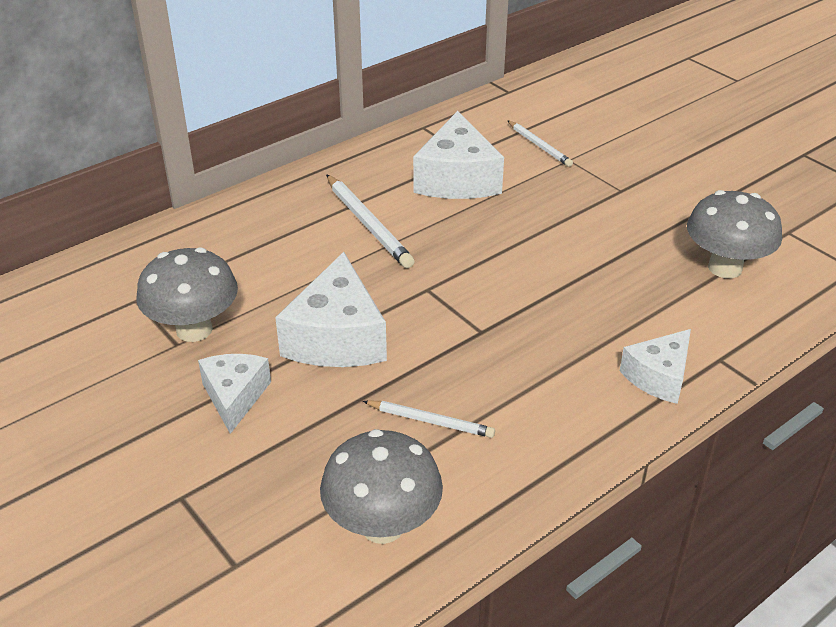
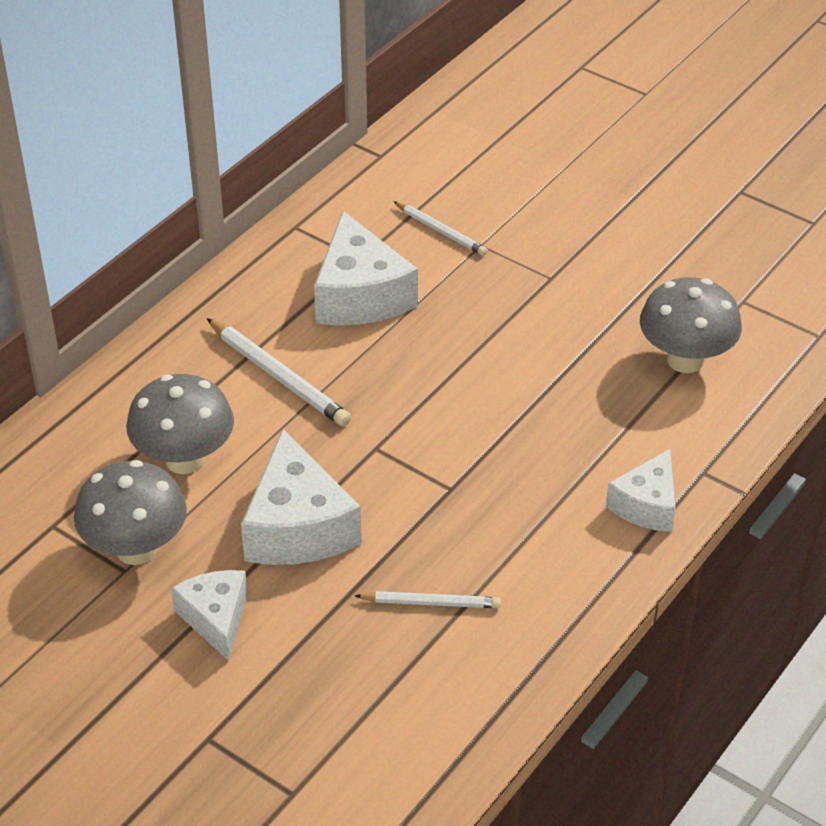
camera: 15 degrees left, 5 degrees up
grey mushroom [320,429,443,544] -> grey mushroom moved to [126,374,234,474]

